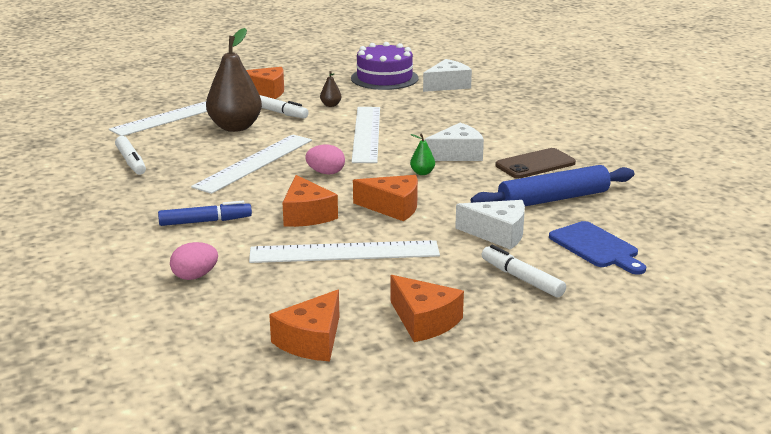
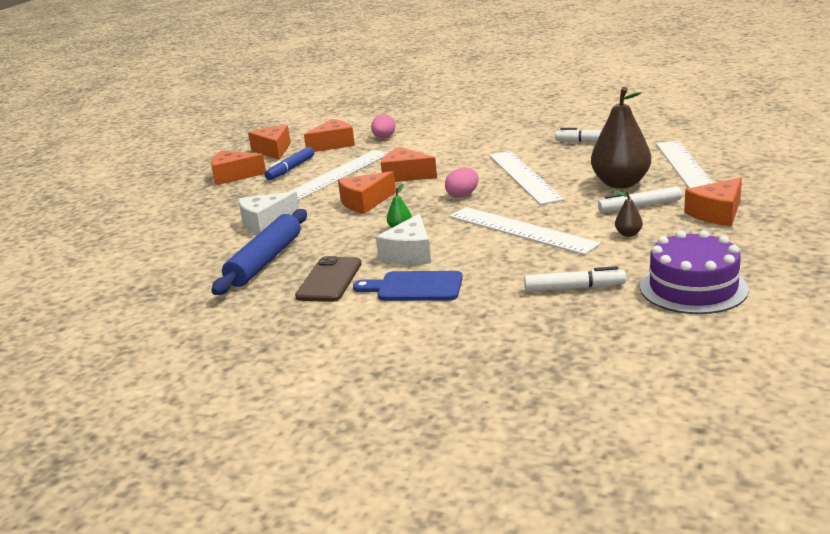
camera: 135 degrees right, 0 degrees up
blue marker [158,201,252,226] -> blue marker moved to [264,147,314,180]
white cheese [423,59,472,92] -> none
white marker [481,245,566,297] -> white marker moved to [524,266,626,292]
blue cutting board [549,221,646,275] -> blue cutting board moved to [353,271,463,301]
none -> orange cheese [304,119,355,152]

